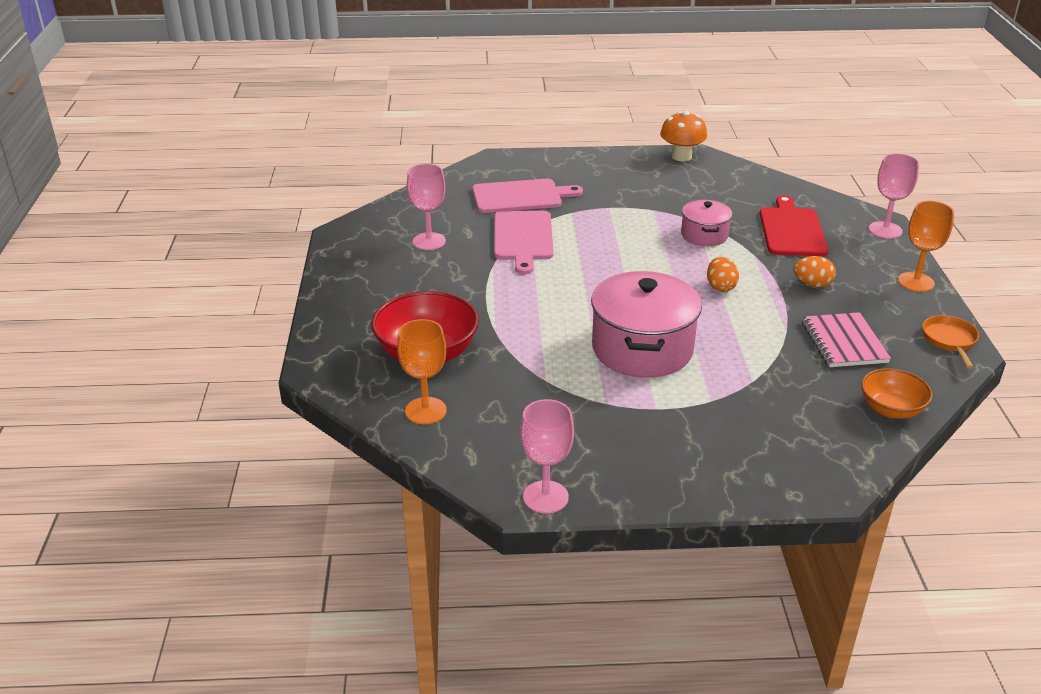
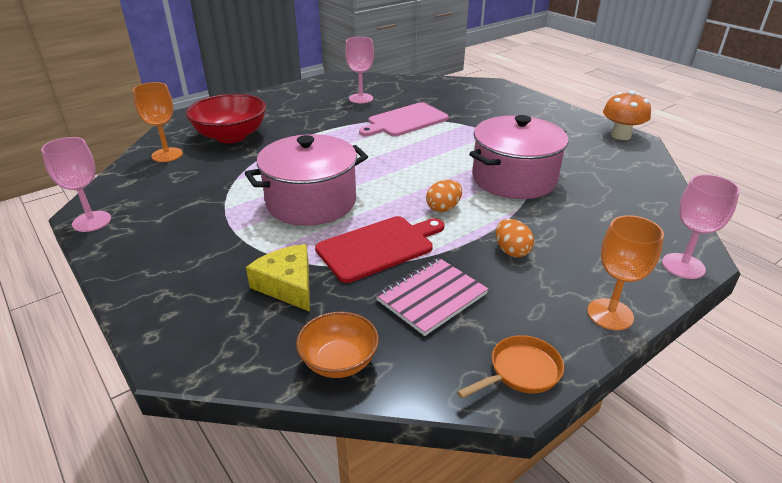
camera: 55 degrees right, 0 degrees up
pink cutting board [472,179,583,213] -> none
pink pot [681,200,732,246] -> pink pot [469,115,568,199], size x1.85
red cutting board [760,195,829,256] -> red cutting board moved to [315,216,444,283]
none -> yellow cheese [246,244,310,312]

